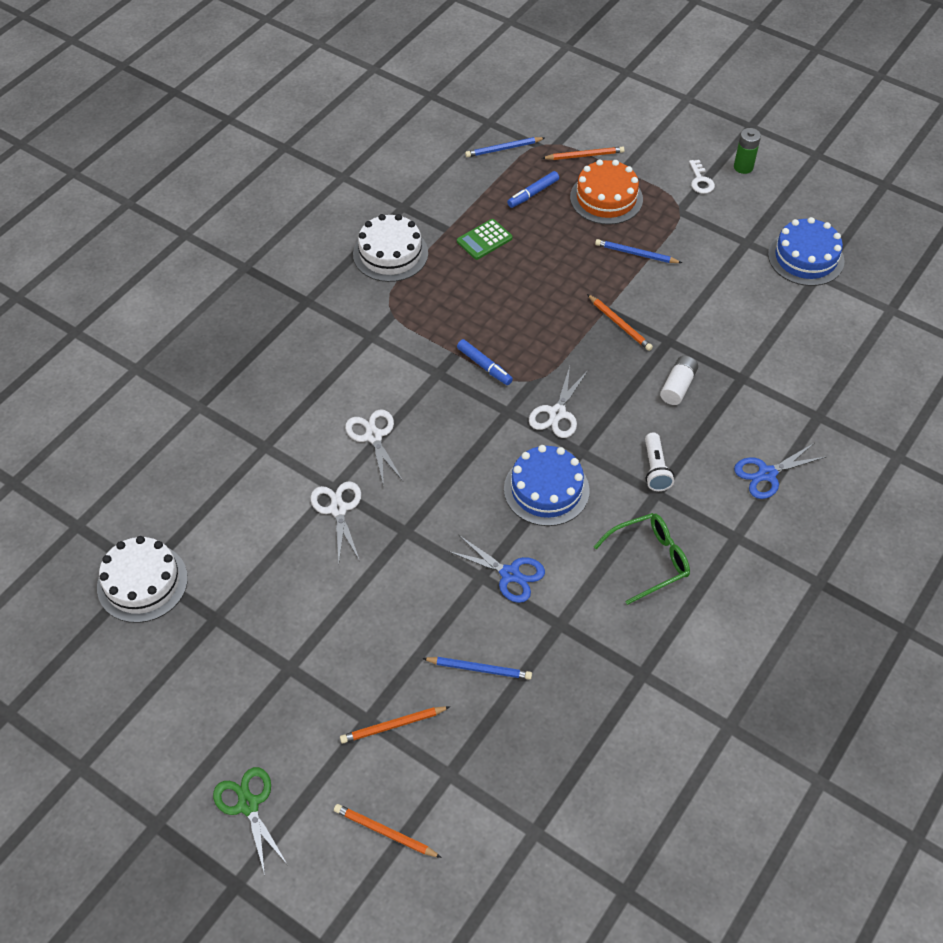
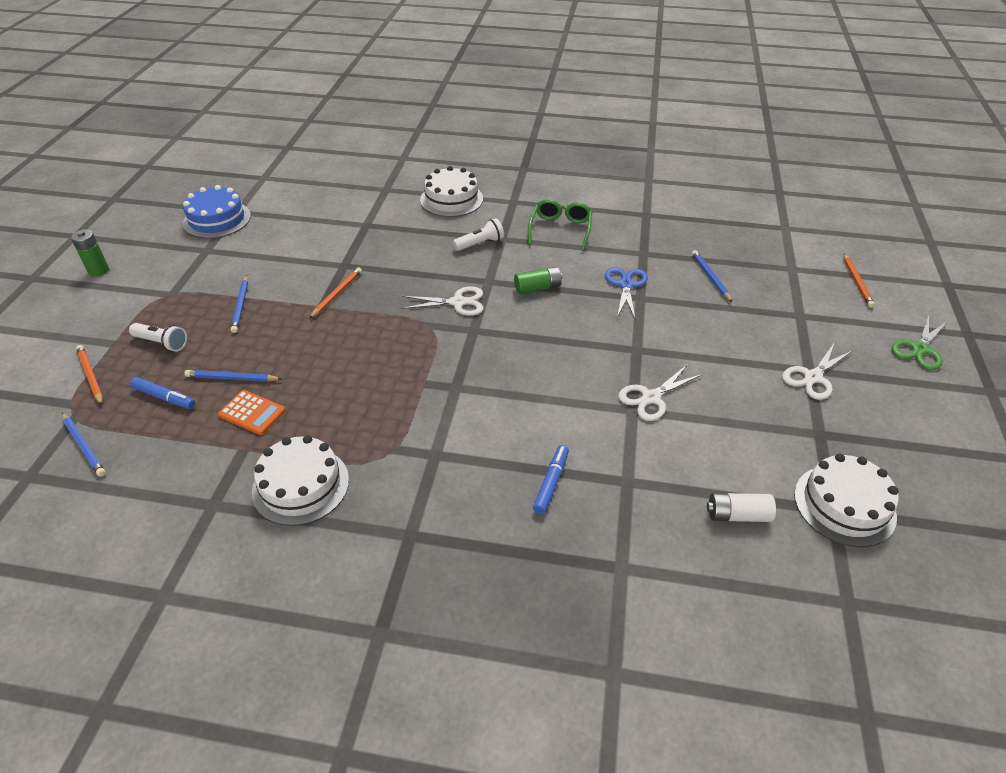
camera: 115 degrees left, 10 degrees down
orange pencil [340,706,449,743] -> none
white scissors [345,409,403,486] -> white scissors moved to [782,342,853,400]
green calculator [457,219,513,260] -> orange calculator [218,390,286,435]
blue marker [457,339,513,385] -> blue marker moved to [533,445,569,514]
blue cake [504,445,590,526] -> green battery [514,267,562,294]
orange cake [570,159,643,225] -> white flashlight [129,323,187,352]
green glasses [594,513,690,605] -> green glasses turned 60 degrees clockwise [528,199,592,251]
white battery [660,356,698,405] -> white battery moved to [707,493,776,522]
white key [689,160,715,194] -> none
blue scissors [734,443,826,499] -> white cake [420,166,483,217]
none -> blue pencil [184,370,282,382]

